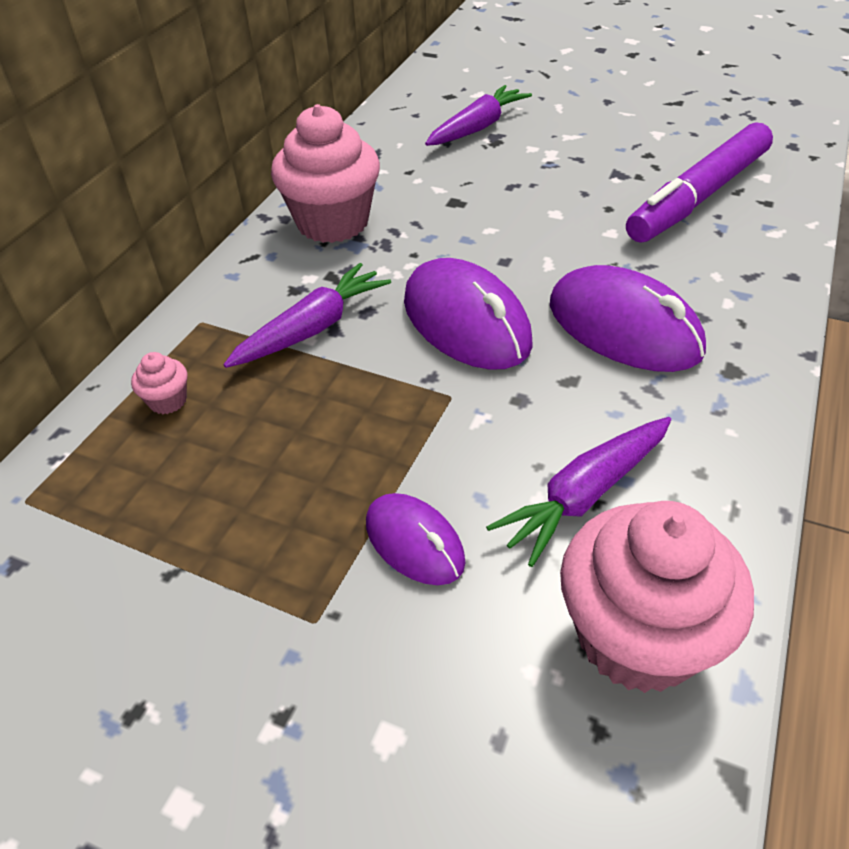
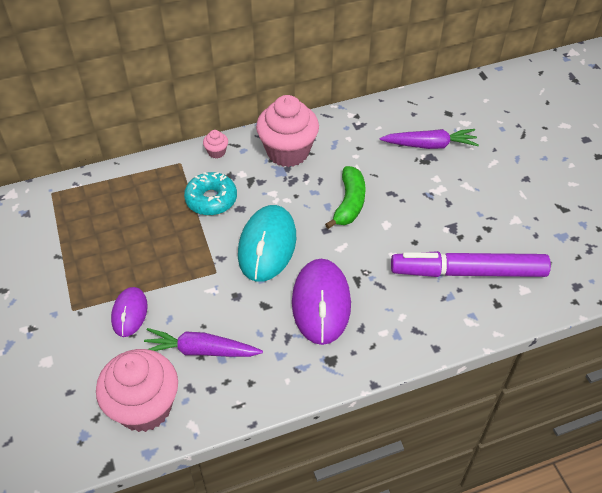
camera: 45 degrees right, 5 degrees up
pink cupcake [131,352,187,414] -> pink cupcake moved to [203,130,228,159]
purple carrot [223,263,391,368] -> turquoise donut [184,172,237,216]
purple mouse [404,258,533,370] -> turquoise mouse [238,205,296,282]
none -> green banana [325,166,366,229]

